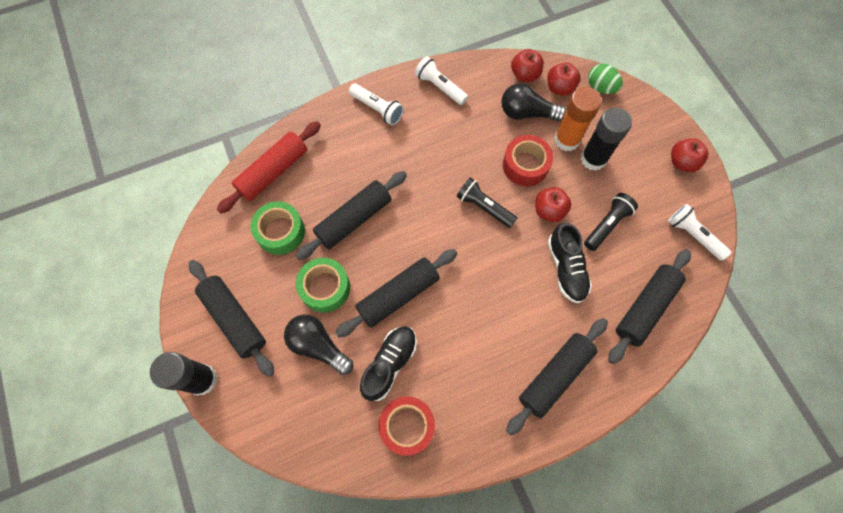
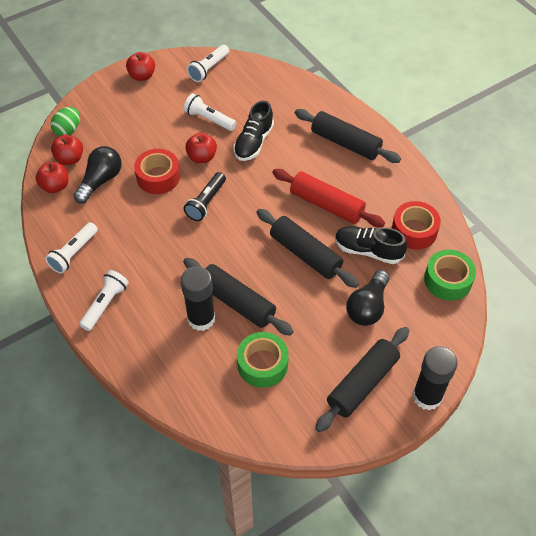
camera: 100 degrees left, 15 degrees down
red rolling pin [217,121,321,213] -> red rolling pin moved to [272,169,385,227]
green tape [296,258,350,313] -> green tape moved to [424,250,476,301]
black light bulb [501,83,566,121] -> black light bulb turned 150 degrees counterclockwise [73,146,122,203]
black shoe [548,223,592,303] -> black shoe turned 135 degrees clockwise [233,101,274,161]
orange glue stick [554,87,601,151] -> none
black glue stick [581,107,632,171] -> black glue stick moved to [181,266,215,331]
black flashlight [584,193,638,251] -> white flashlight [183,93,236,131]
black rolling pin [608,249,691,364] -> none

